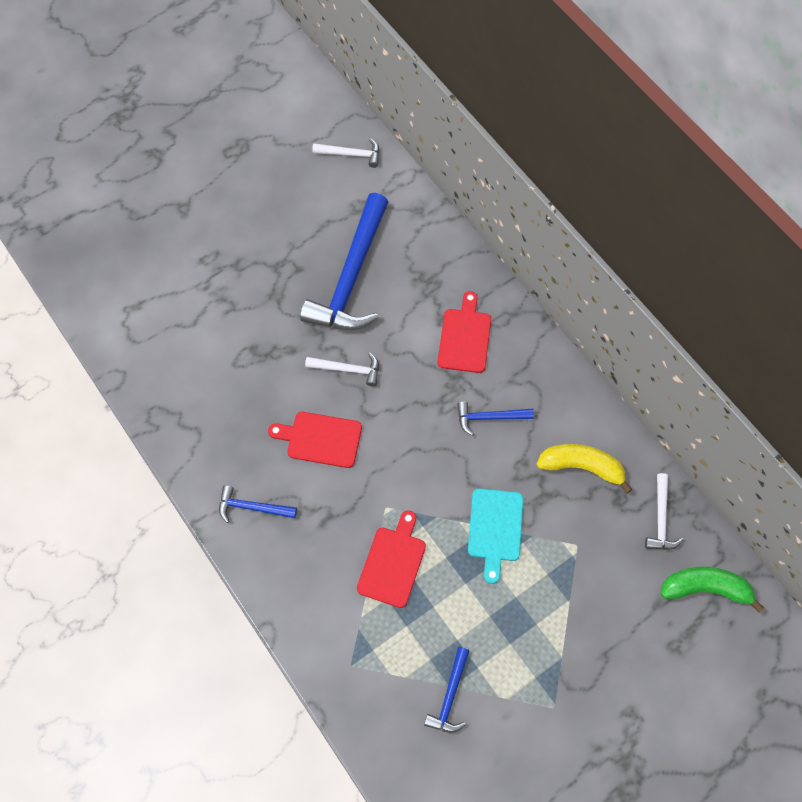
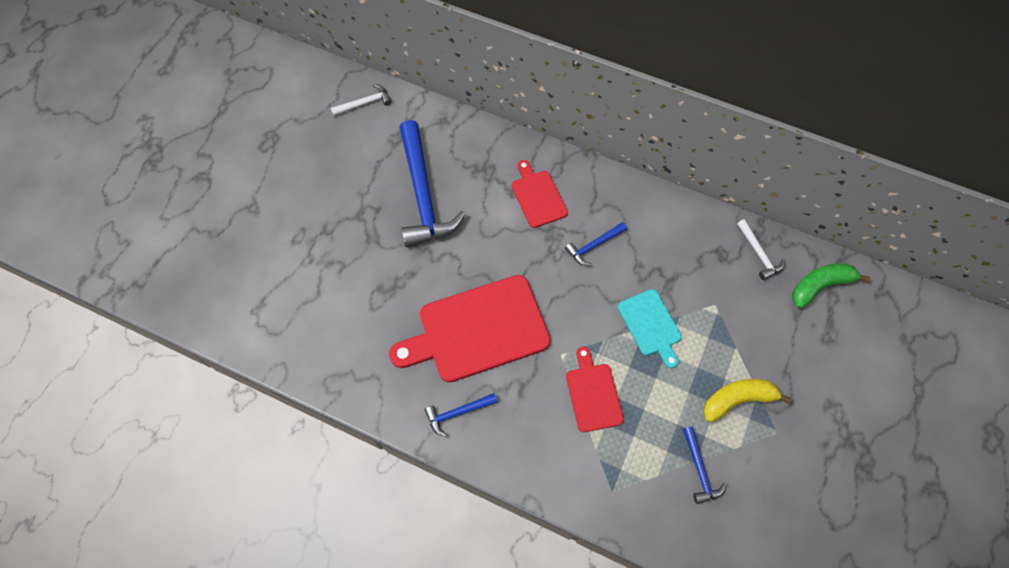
camera: 30 degrees left, 0 degrees up
red cutting board [268,412,362,468] -> red cutting board [389,275,550,383], size x1.90
white hammer [305,352,379,387] -> none
yellow banana [536,444,632,494] -> yellow banana moved to [703,379,791,422]

